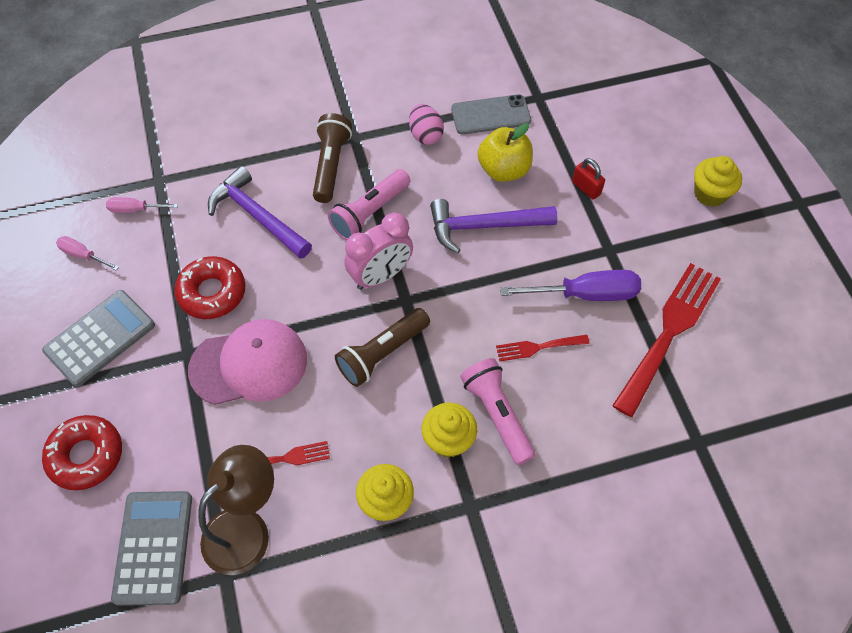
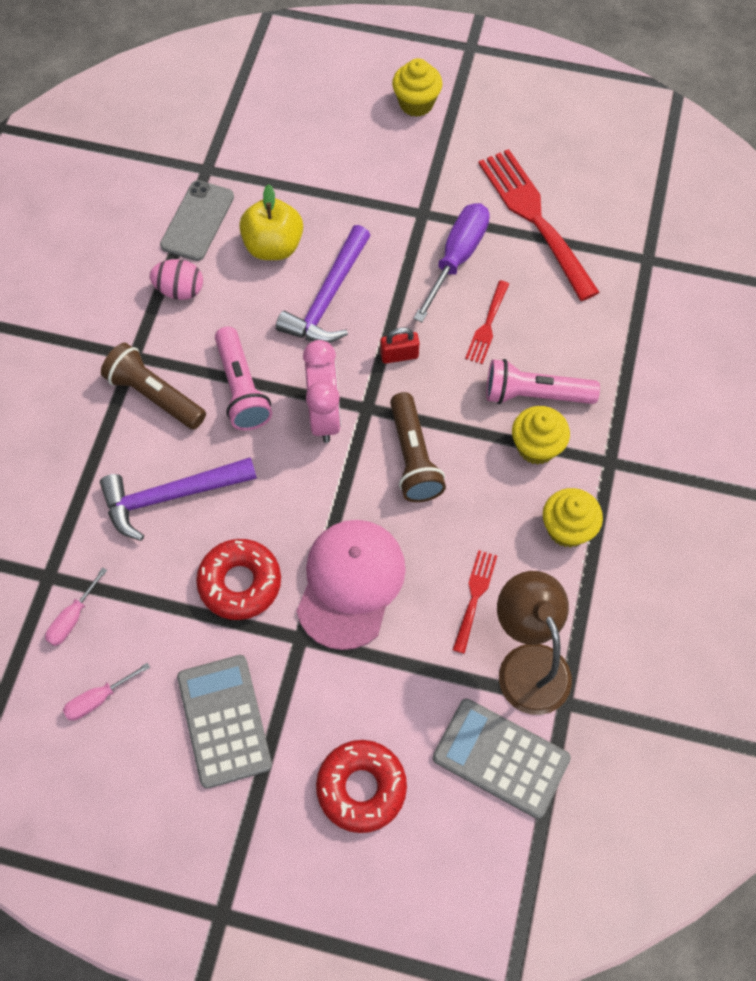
camera: 60 degrees left, 5 degrees up
red padlock [572,158,605,200] -> red padlock moved to [380,327,420,364]

